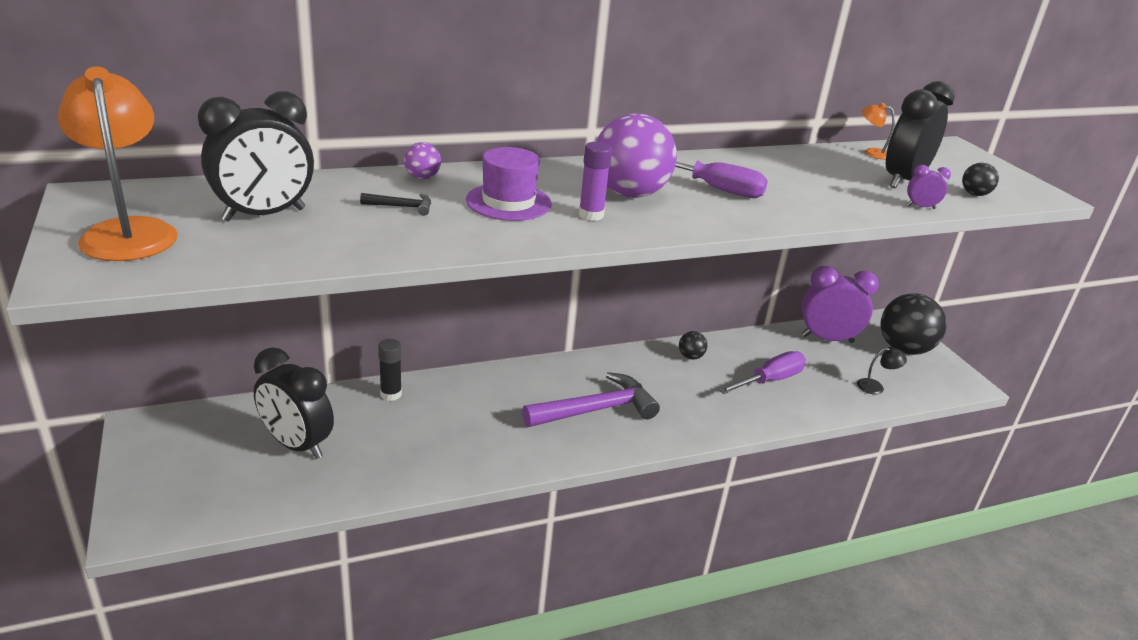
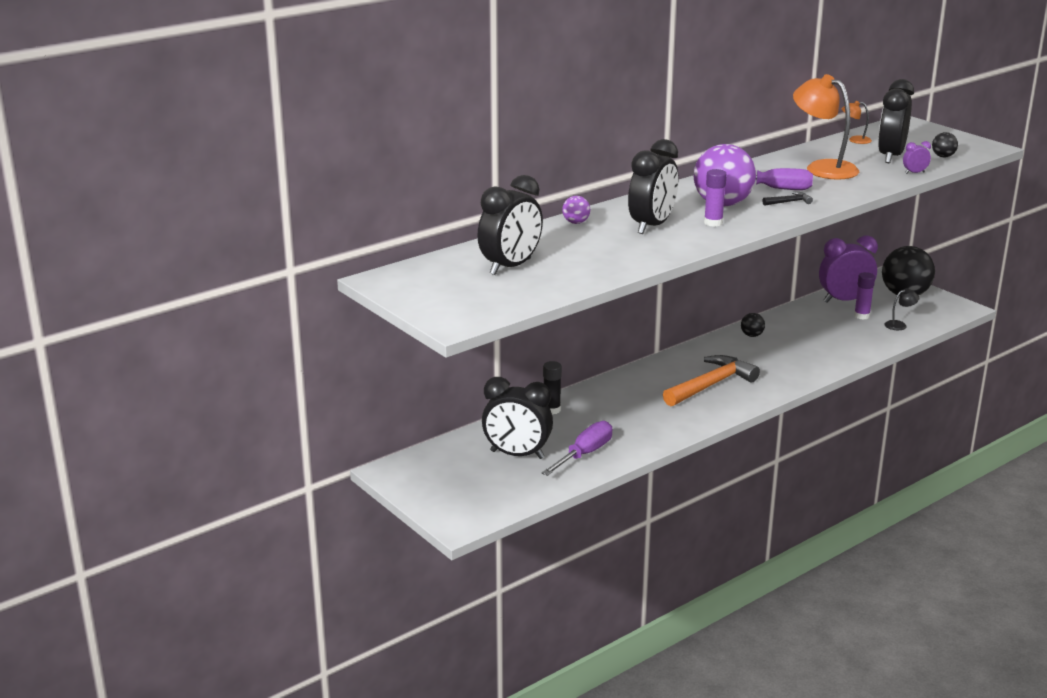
camera: 15 degrees left, 5 degrees down
orange lamp [58,67,178,261] -> orange lamp moved to [793,74,859,180]
black hammer [360,193,431,216] -> black hammer moved to [762,192,813,206]
purple hat [466,147,552,221] -> black clock [628,139,679,234]
purple hammer [522,372,660,427] -> orange hammer [663,355,760,406]
purple screwdriver [719,351,806,394] -> purple screwdriver moved to [542,421,612,476]
none -> purple glue stick [854,272,875,319]

